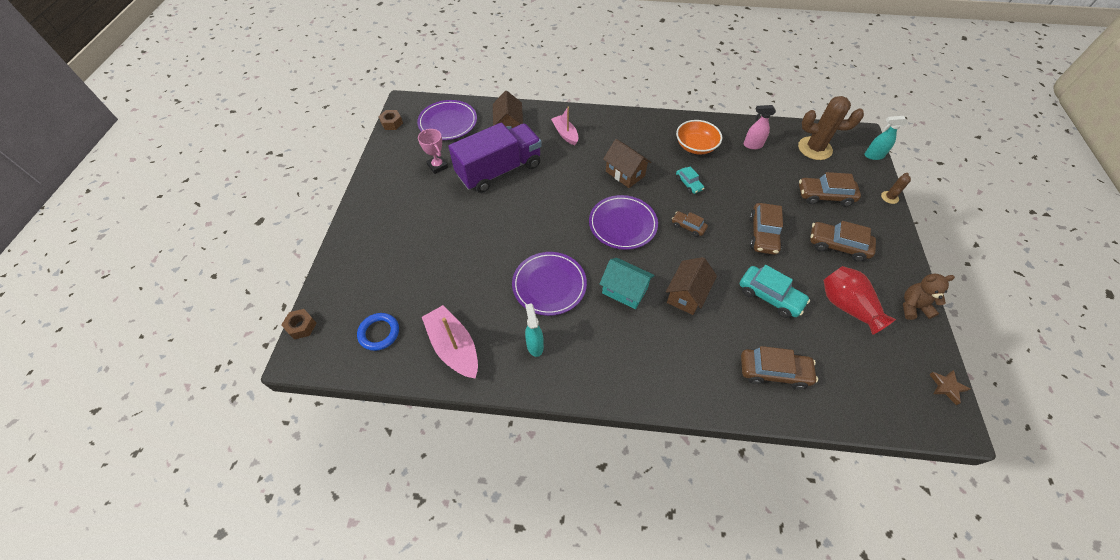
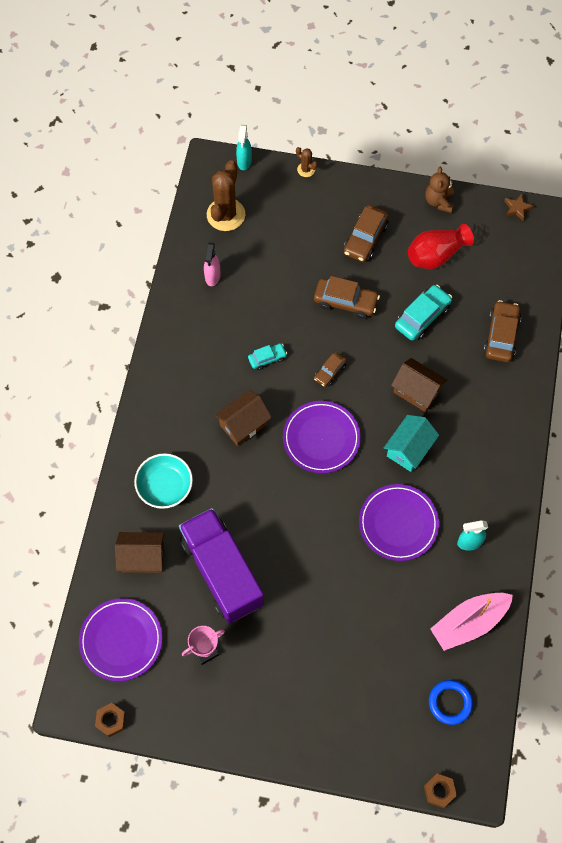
camera: 85 degrees left, 10 degrees up
pink boat [551,107,578,145] -> turquoise bowl [134,453,193,509]
orange bowl [676,120,722,154] -> none
brown car [799,172,861,207] -> none

